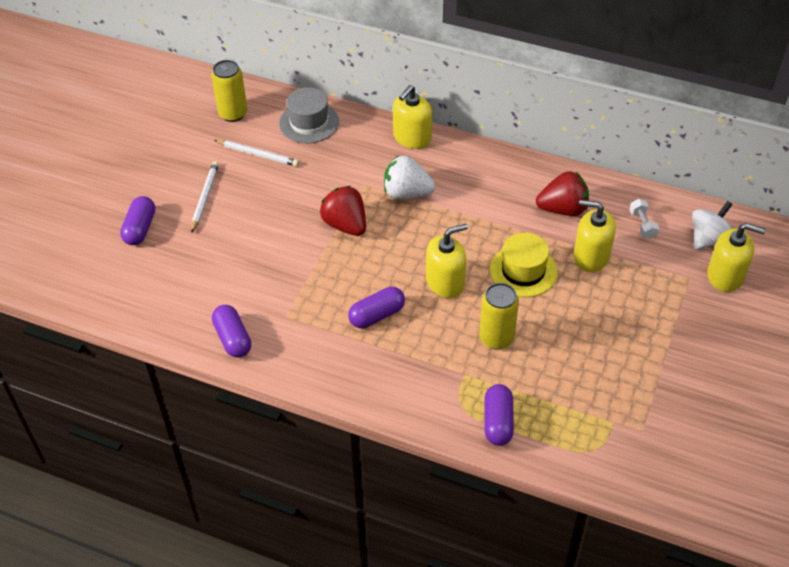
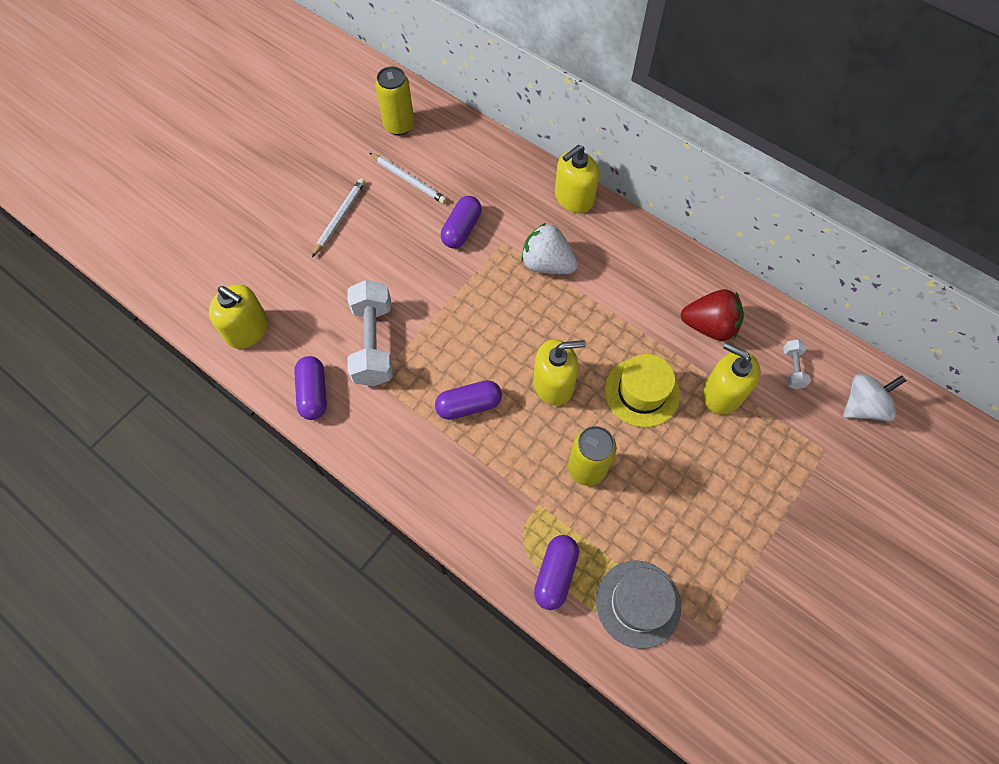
camera: 15 degrees right, 15 degrees up
purple capsule [120,196,155,245] -> purple capsule moved to [441,196,482,248]
grey hat [279,87,339,143] -> grey hat moved to [596,560,681,649]
red strawberry [320,186,366,236] -> none
yellow soap dispenser [707,223,766,292] -> yellow soap dispenser moved to [209,285,268,349]
none -> white dumbbell [347,280,393,386]

